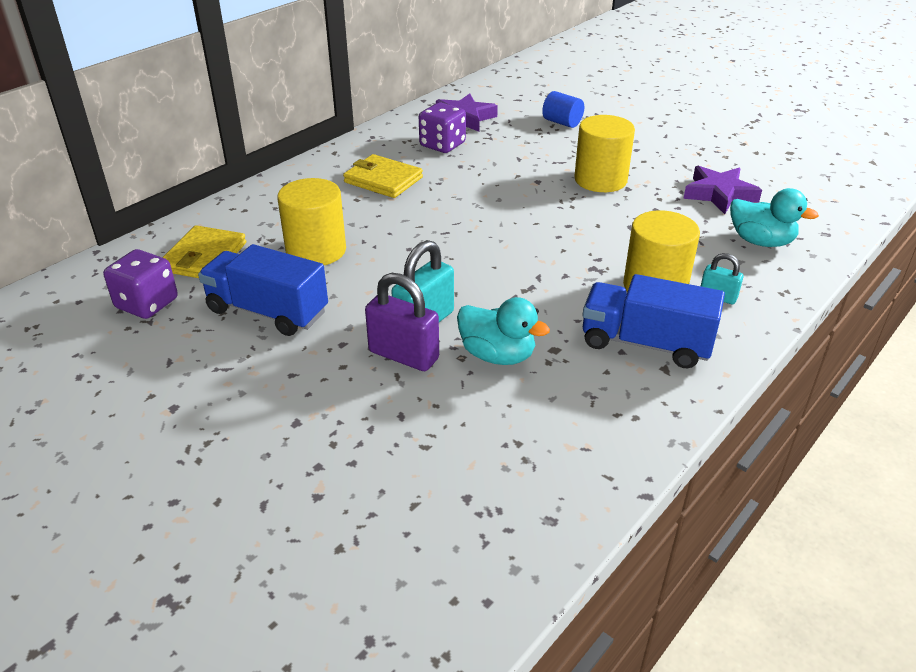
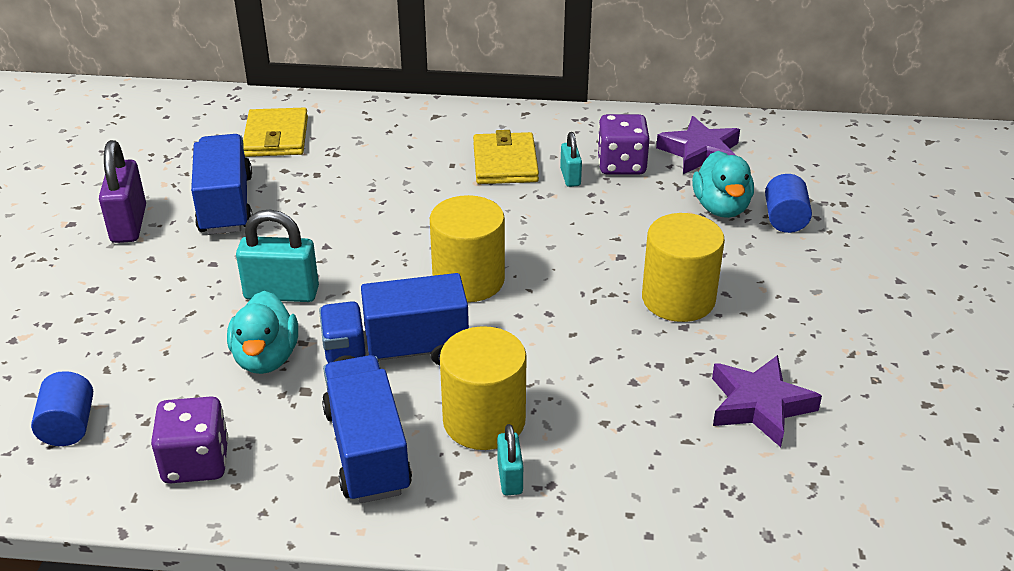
camera: 55 degrees right, 0 degrees up
purple dice [103,249,178,319] -> purple dice moved to [151,396,228,483]
yellow wallet [162,225,246,278] -> yellow wallet turned 75 degrees counterclockwise [243,107,308,157]
yellow cylinder [277,178,346,265] -> yellow cylinder moved to [430,195,505,302]
purple padlock [365,273,439,371] -> purple padlock moved to [99,140,146,243]
turquoise duck [730,188,819,247] -> turquoise duck moved to [692,151,754,218]
none -> blue cylinder [31,371,93,446]
none -> blue truck [319,273,469,365]
none -> turquoise padlock [560,132,582,187]

